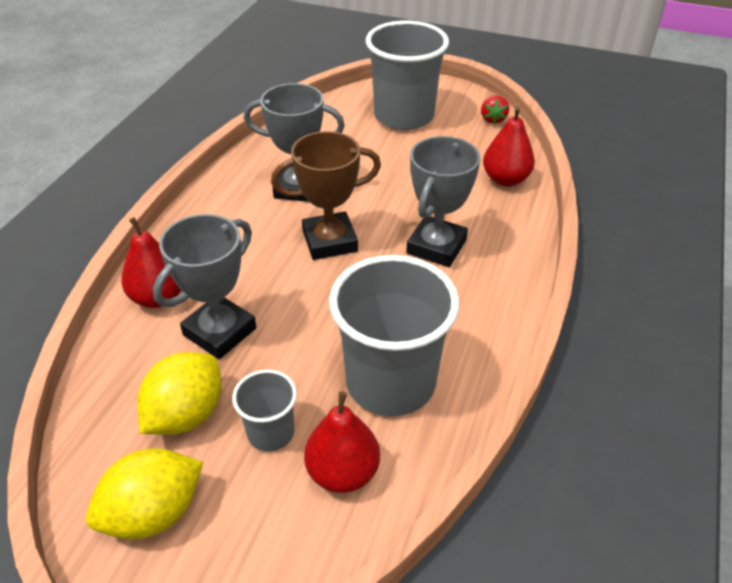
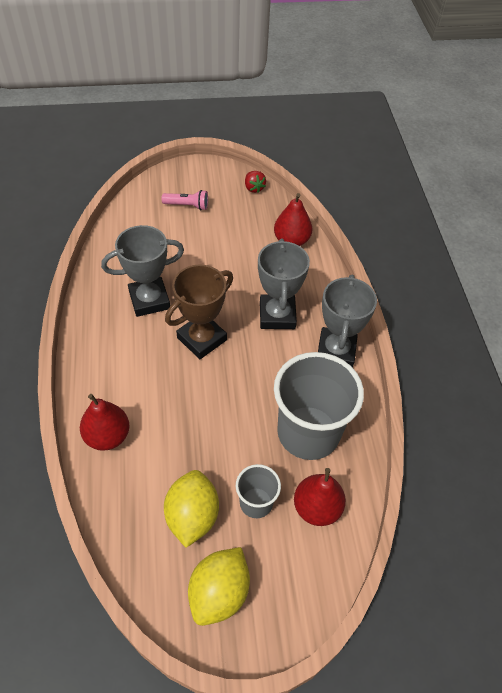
camera: 30 degrees left, 10 degrees up
grey trophy [153,214,256,359] -> grey trophy moved to [318,275,377,368]
grey cup [366,21,449,130] -> pink flashlight [162,190,208,210]

